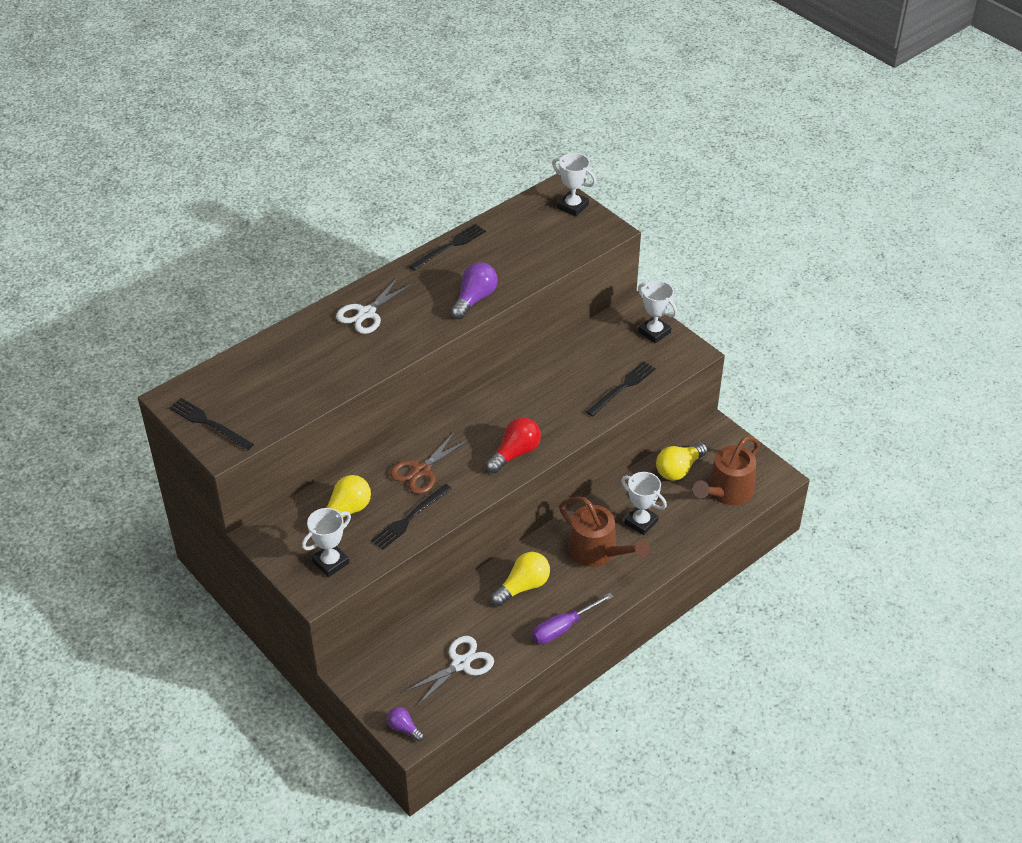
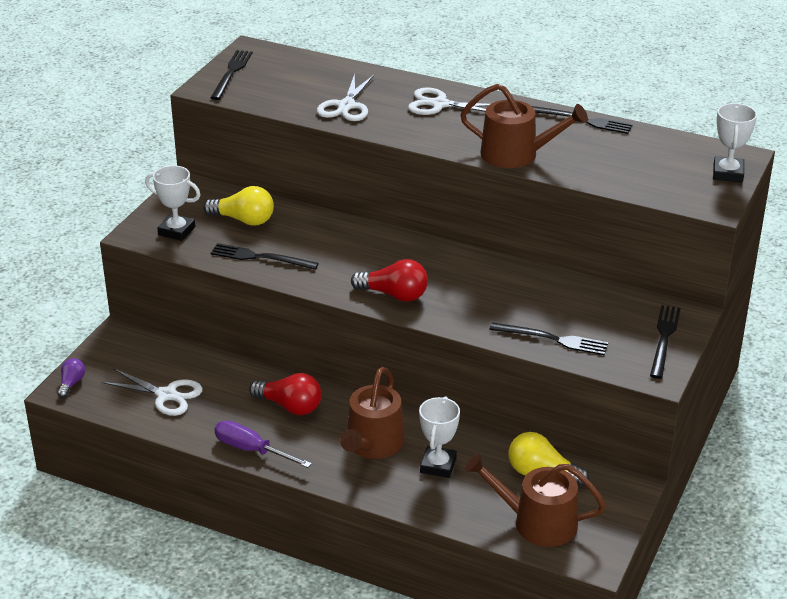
camera: 65 degrees right, 10 degrees down
brown scissors [390,431,469,494] -> none
purple light bulb [451,262,498,319] -> brown watering can [460,84,588,168]
yellow light bulb [491,552,550,606] -> red light bulb [249,373,322,415]
white trophy [638,281,677,343] -> black fork [650,305,681,379]
none -> white scissors [317,74,374,121]

